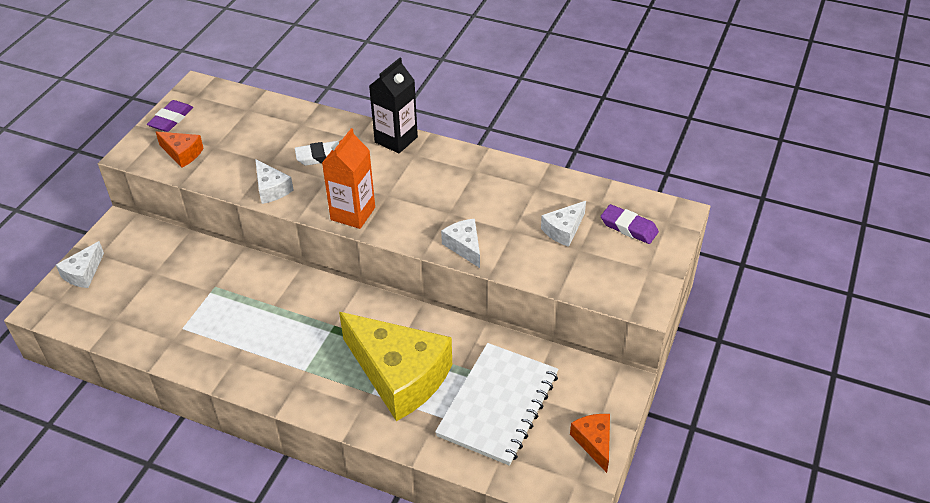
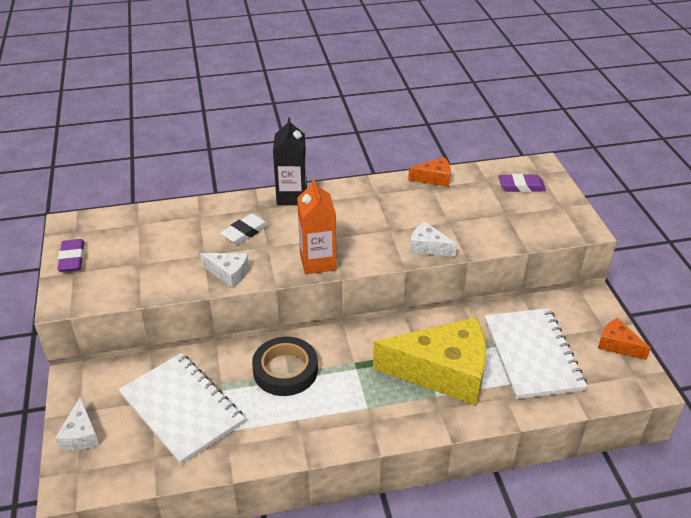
camera: 35 degrees left, 5 degrees down
orange cheese [156,132,203,168] -> orange cheese moved to [408,157,451,187]
white cheese [541,201,586,247] -> none
none -> white notebook [119,353,245,465]
none -> black tape [252,337,318,396]

